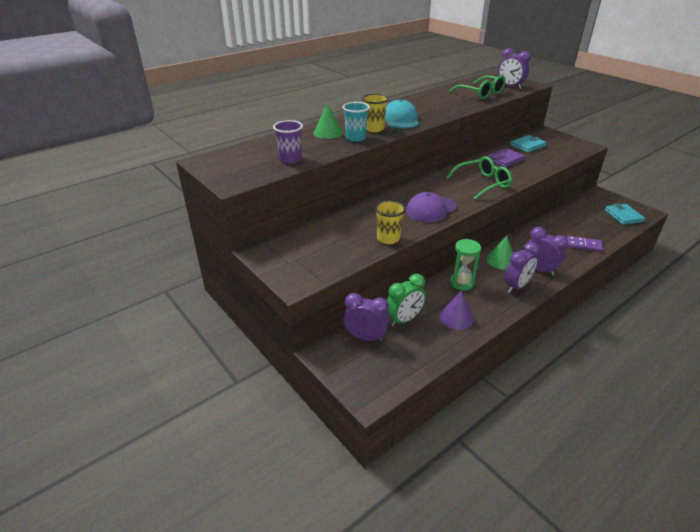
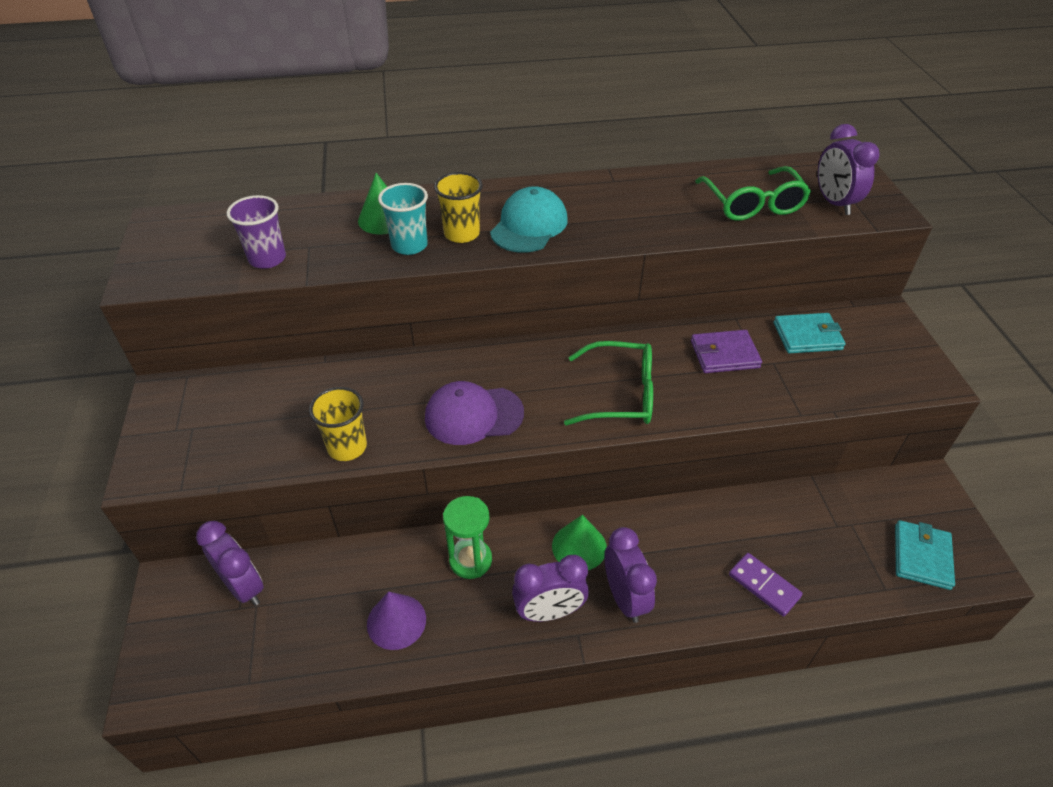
camera: 30 degrees right, 10 degrees up
green clock [387,274,426,327] -> none

